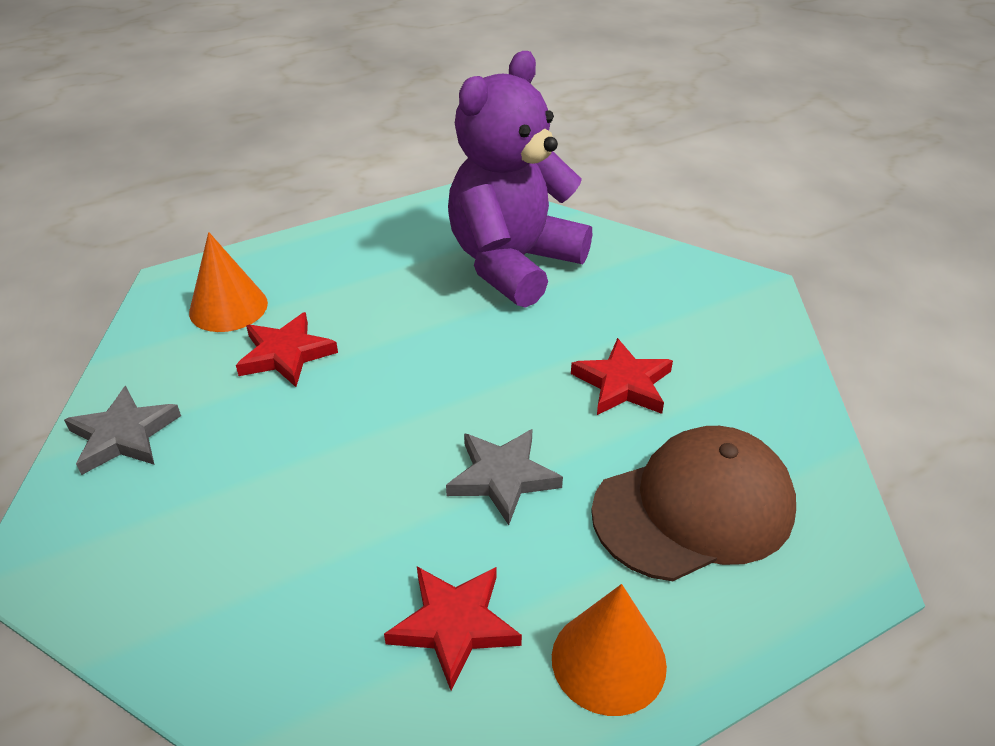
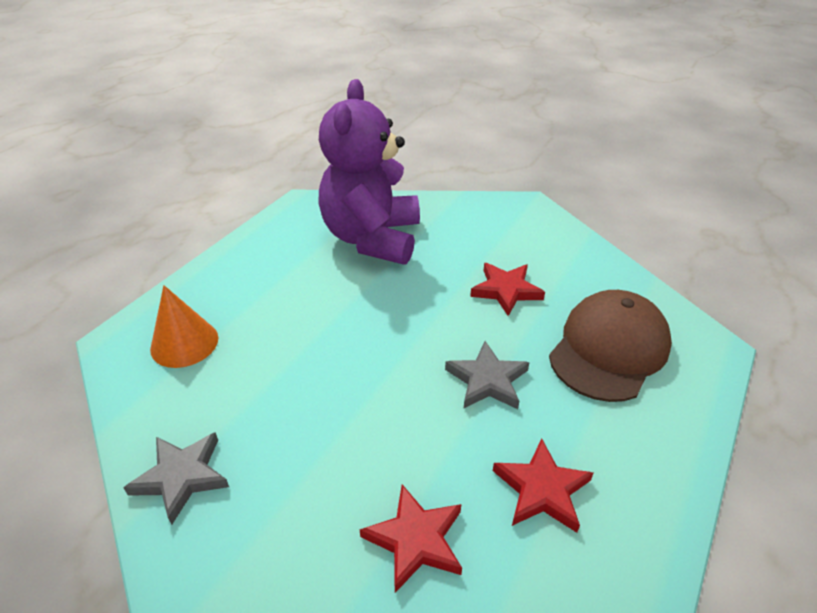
camera: 30 degrees left, 0 degrees up
red star [236,312,338,387] -> red star moved to [360,484,462,593]
orange cone [552,584,667,716] -> none

